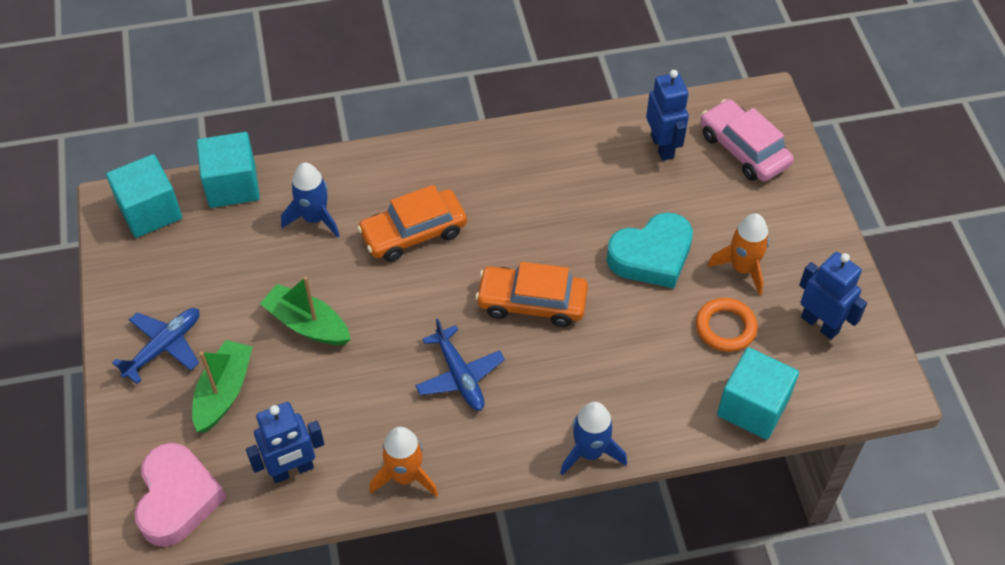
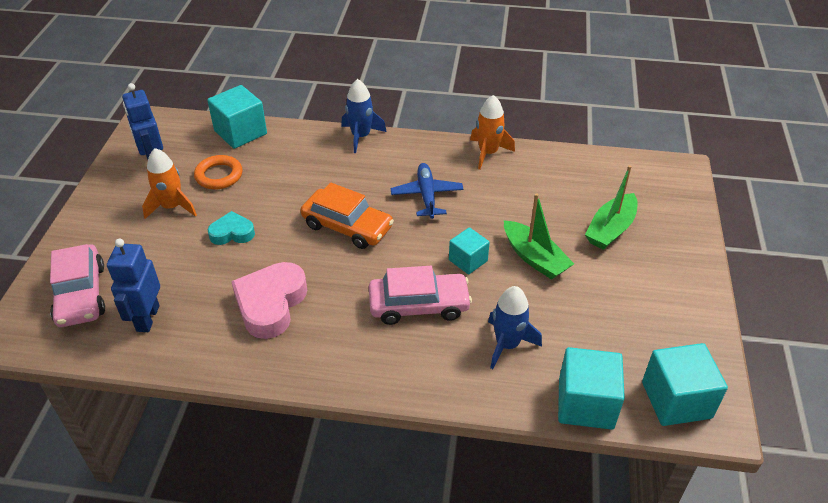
camera: 160 degrees left, 10 degrees down
blue plane [112,308,200,384] -> none
pink heart [135,443,226,547] -> pink heart moved to [231,262,307,339]
blue robot [246,402,324,483] -> none
orange car [357,185,467,262] -> pink car [369,266,472,325]
turquoise heart [607,212,693,288] -> turquoise heart [207,211,255,245], size x0.58
none -> turquoise cube [449,227,490,274]

